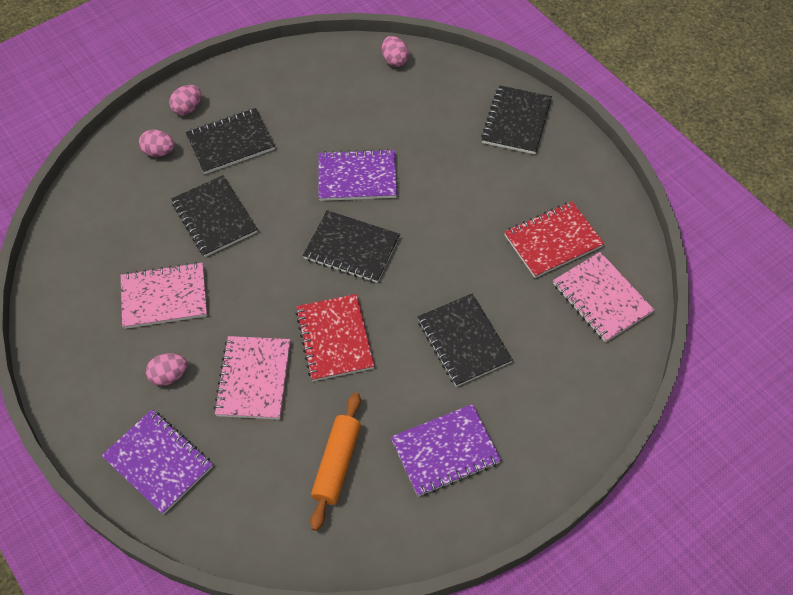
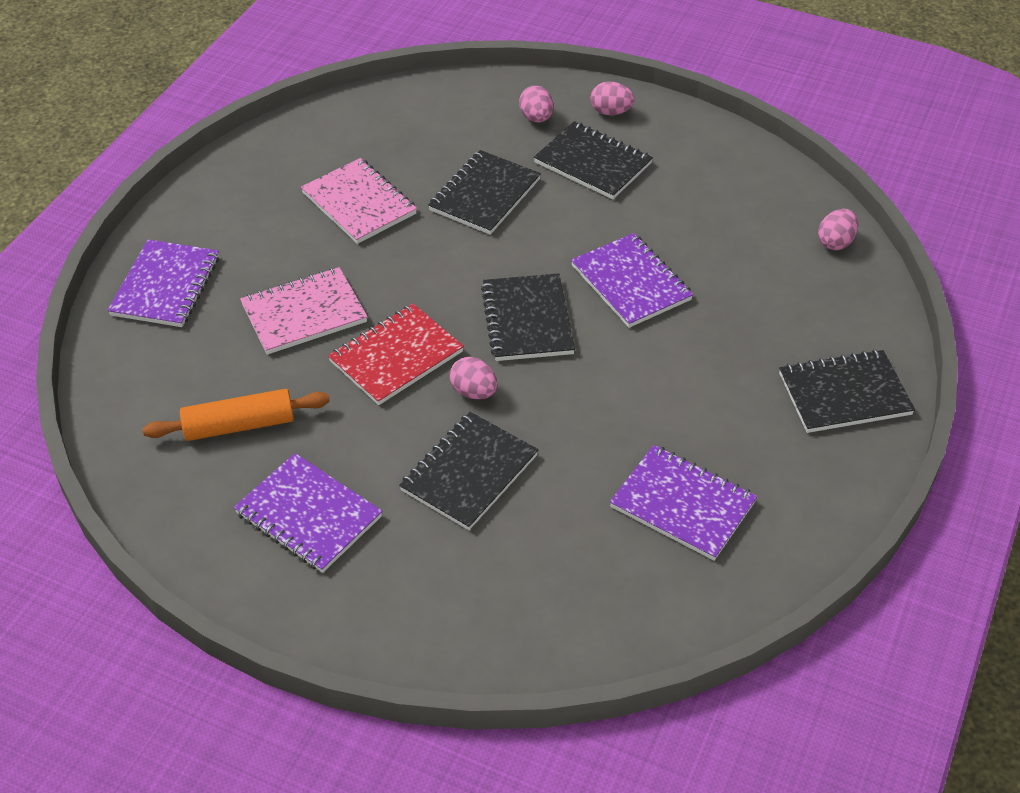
camera: 60 degrees right, 10 degrees down
pink egg [146,353,187,386] -> pink egg moved to [450,357,498,399]
red notebook [504,201,604,278] -> purple notebook [610,445,757,560]
pink notebook [553,252,654,342] -> none

